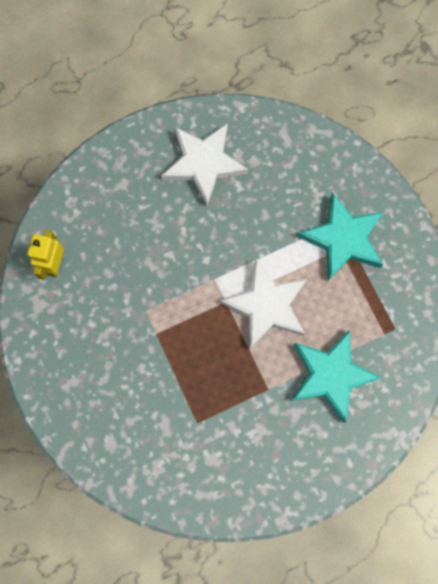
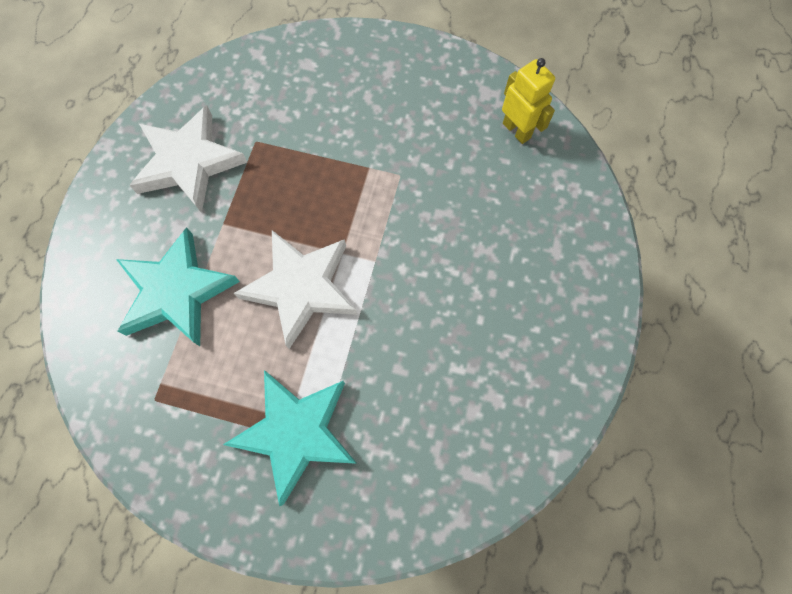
camera: 130 degrees right, 5 degrees down
white star [161,123,248,206] -> white star moved to [129,105,248,213]

